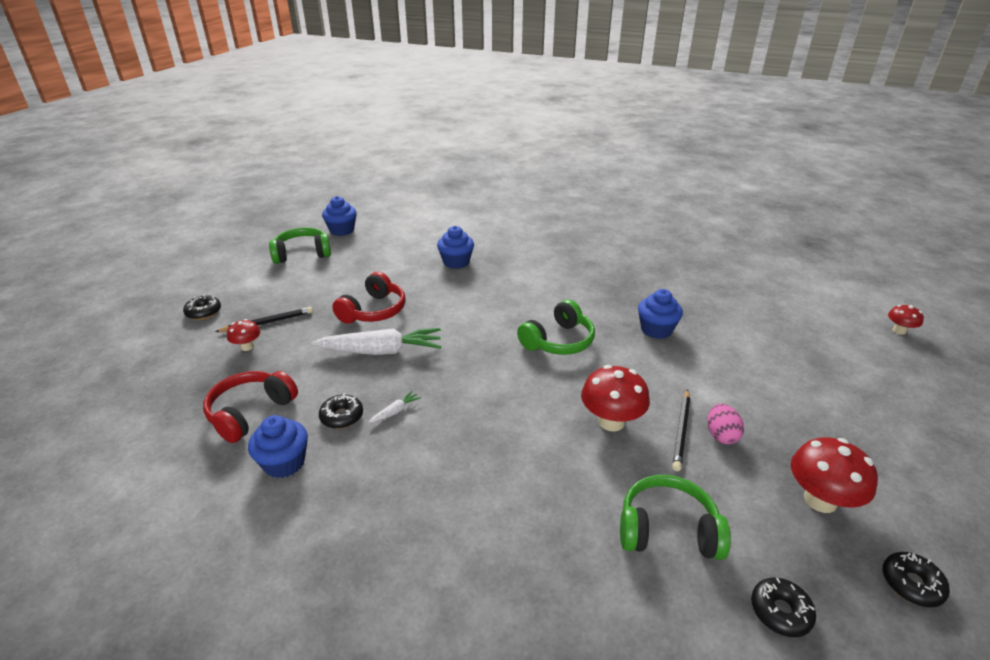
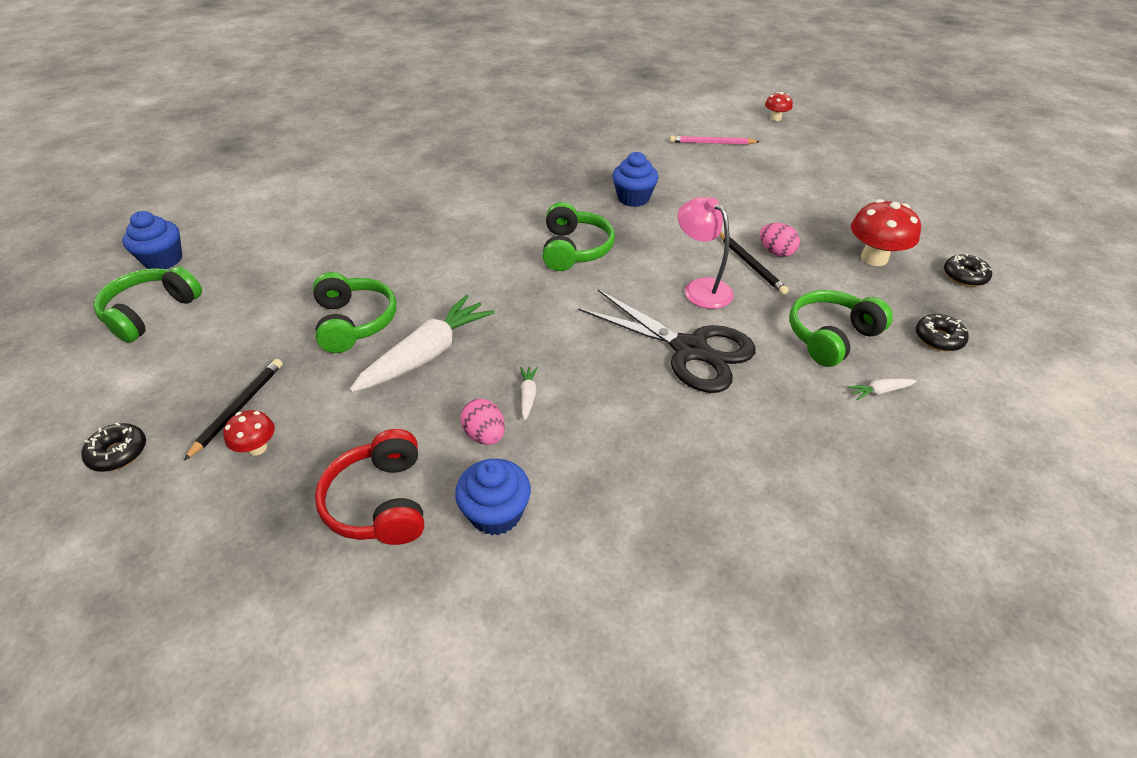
camera: 45 degrees left, 10 degrees up
black donut [319,393,363,429] -> pink egg [460,399,505,445]
red headphones [332,272,405,324] -> green headphones [313,272,397,353]
blue cupcake [437,226,474,269] -> none
red mushroom [581,365,650,432] -> pink lamp [677,197,734,309]
none -> black scissors [578,290,755,393]
none -> pink pencil [670,136,760,145]
none -> white carrot [848,378,917,400]

